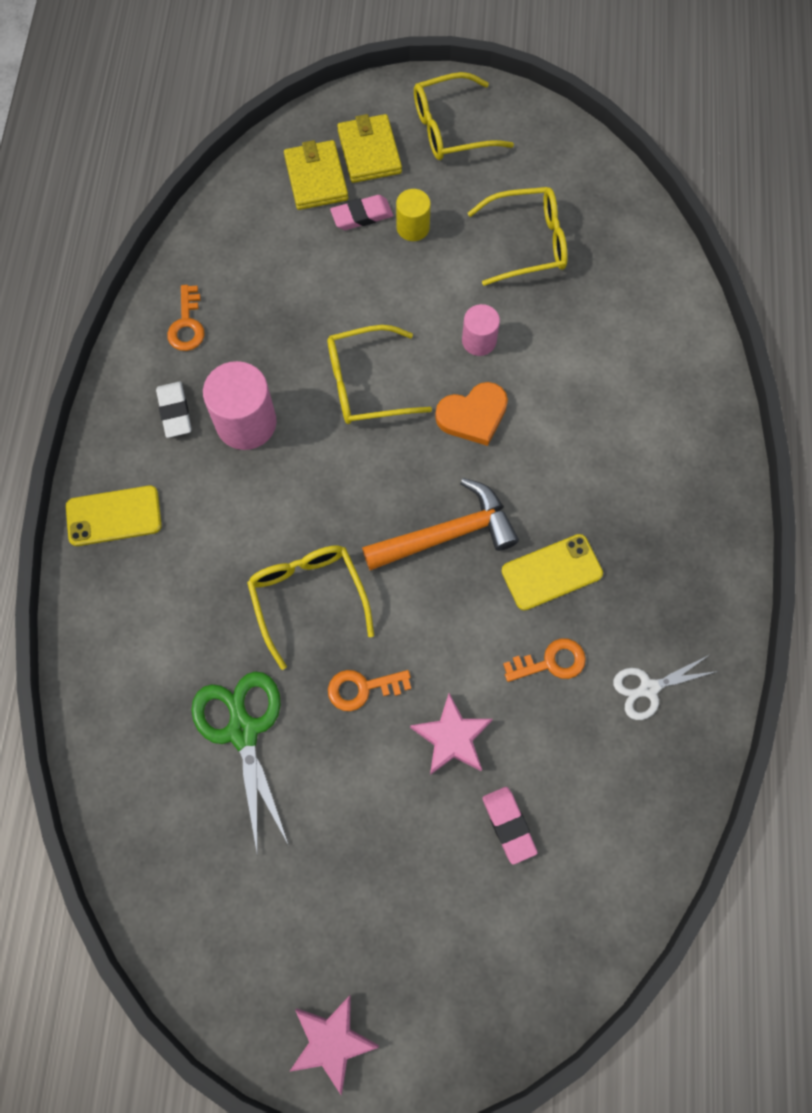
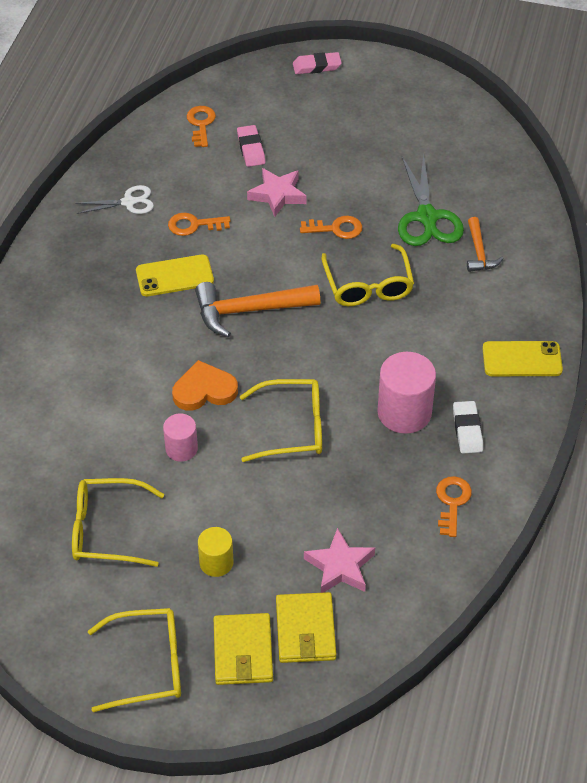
camera: 170 degrees left, 20 degrees down
pink star [289,994,379,1095] -> pink star moved to [304,528,375,593]
pink eraser [330,195,393,230] -> pink eraser moved to [293,52,342,74]
none -> orange key [187,106,216,147]
none -> orange hammer [467,217,504,272]

